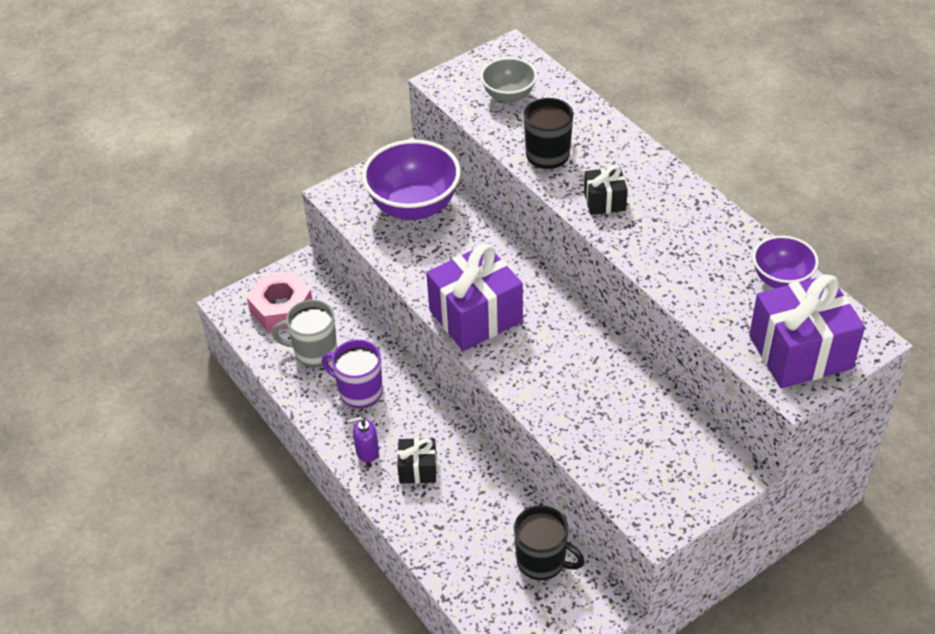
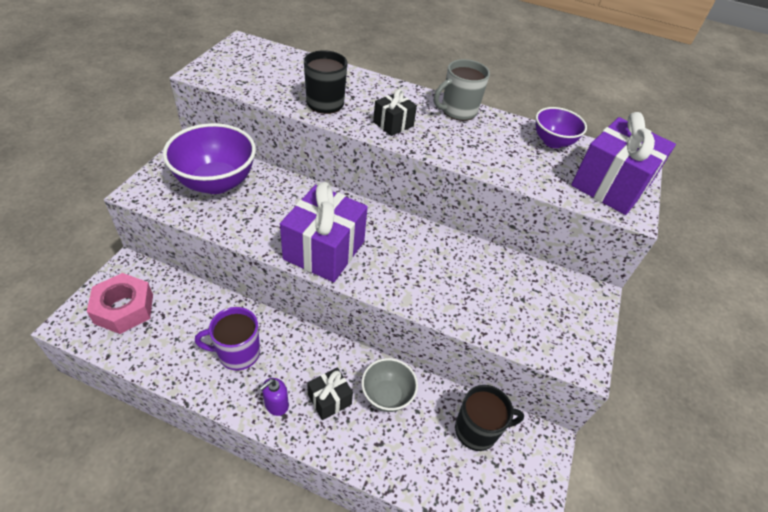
camera: 40 degrees left, 0 degrees up
grey mug [272,300,337,367] -> grey mug moved to [434,59,490,121]
grey bowl [481,57,537,103] -> grey bowl moved to [361,358,418,412]

